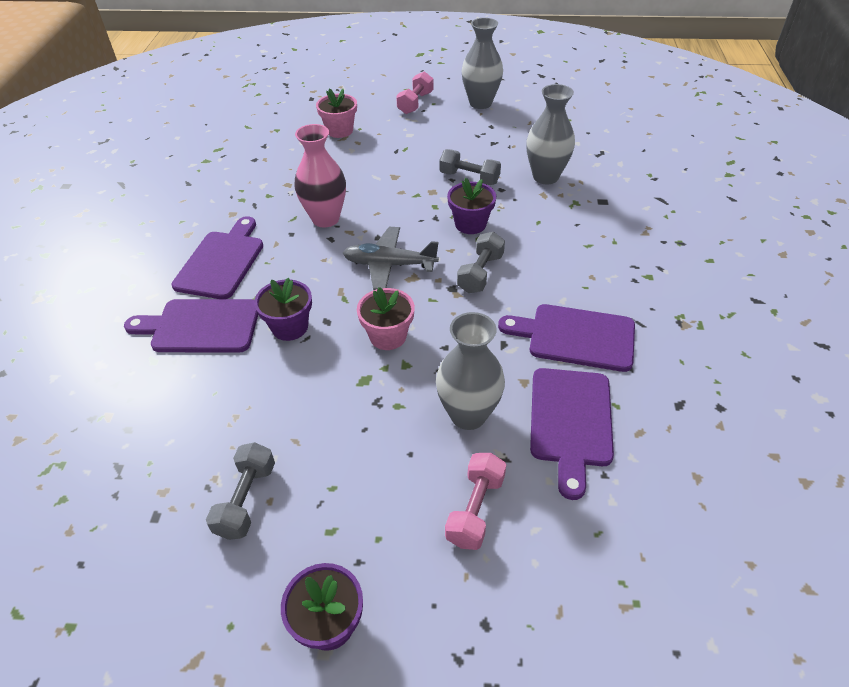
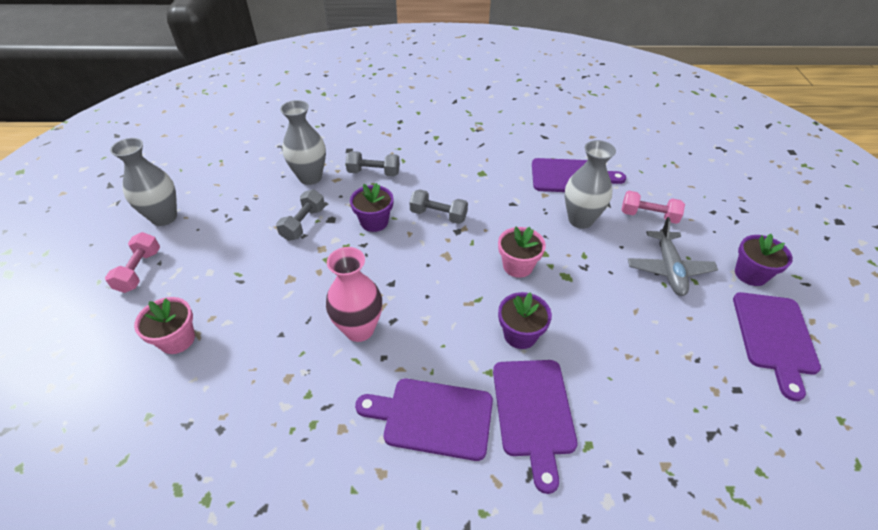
camera: 95 degrees left, 0 degrees up
grey dumbbell [206,442,275,540] -> grey dumbbell moved to [346,151,400,176]
grey plane [343,227,439,290] -> grey plane moved to [628,217,718,296]
pink dumbbell [396,71,434,114] -> pink dumbbell turned 75 degrees clockwise [105,232,160,293]
purple cutting board [498,304,635,372] -> purple cutting board moved to [733,292,821,401]

